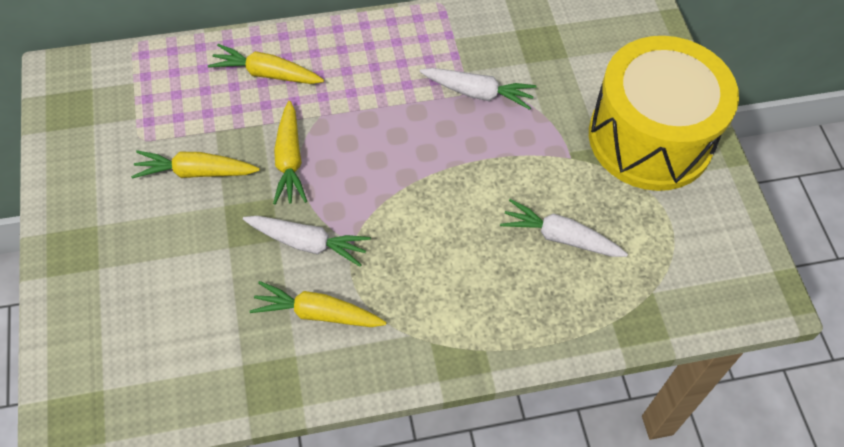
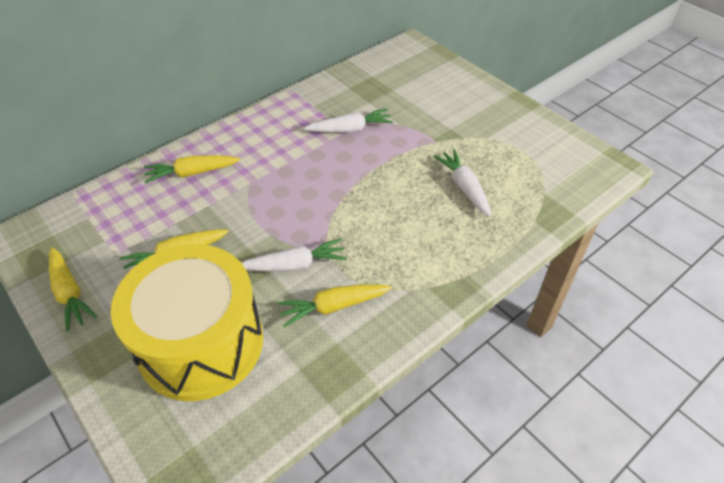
camera: 25 degrees left, 10 degrees down
yellow carrot [273,101,307,205] -> yellow carrot moved to [49,247,97,332]
white carrot [500,199,628,257] -> white carrot turned 75 degrees clockwise [433,149,491,217]
yellow drum [589,36,739,191] -> yellow drum moved to [111,244,263,401]

